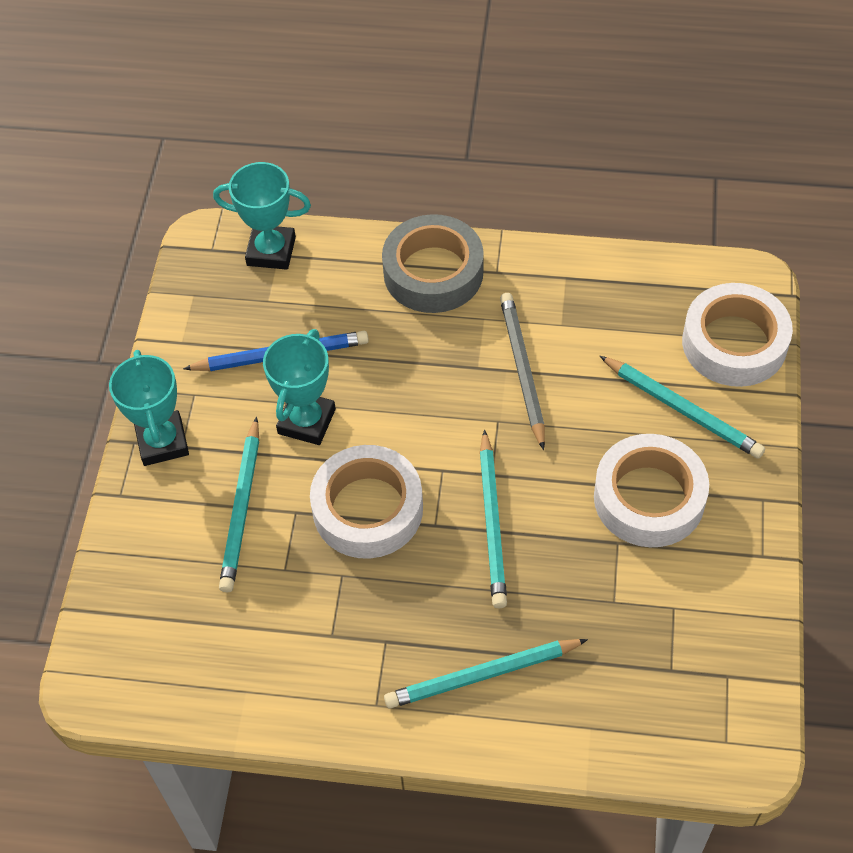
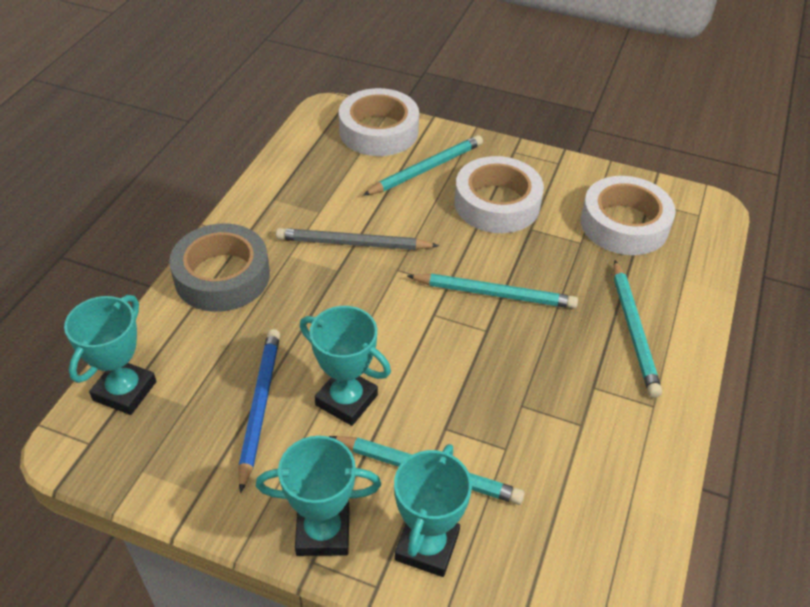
camera: 80 degrees left, 10 degrees down
white tape [310,445,423,559] -> white tape moved to [581,176,676,255]
none -> turquoise trophy [394,444,472,577]

